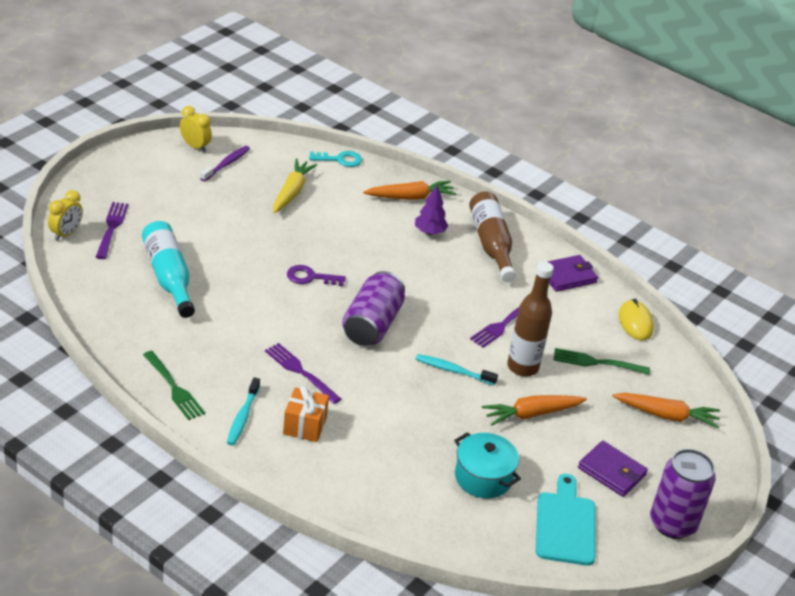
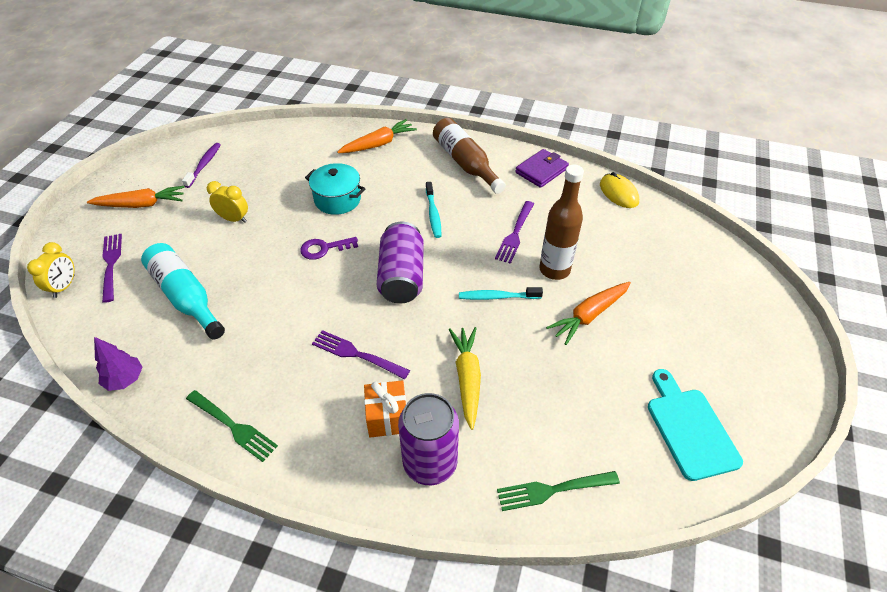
camera: 15 degrees left, 10 degrees up
yellow clock [180,106,212,153] -> yellow clock moved to [207,181,248,223]
turquoise toothbrush [227,377,260,446] -> turquoise toothbrush moved to [426,182,441,238]
yellow carrot [273,159,317,213] -> yellow carrot moved to [449,327,481,430]
turquoise key [309,151,362,167] -> none
purple tree [415,185,448,235] -> purple tree moved to [94,337,143,391]
turquoise pot [454,432,521,499] -> turquoise pot moved to [305,163,365,215]
green fork [553,348,650,375] -> green fork moved to [497,471,620,511]
purple wallet [578,441,648,497] -> none
orange carrot [612,393,720,429] -> orange carrot moved to [87,186,185,208]
purple can [650,449,716,539] -> purple can moved to [398,393,459,485]

